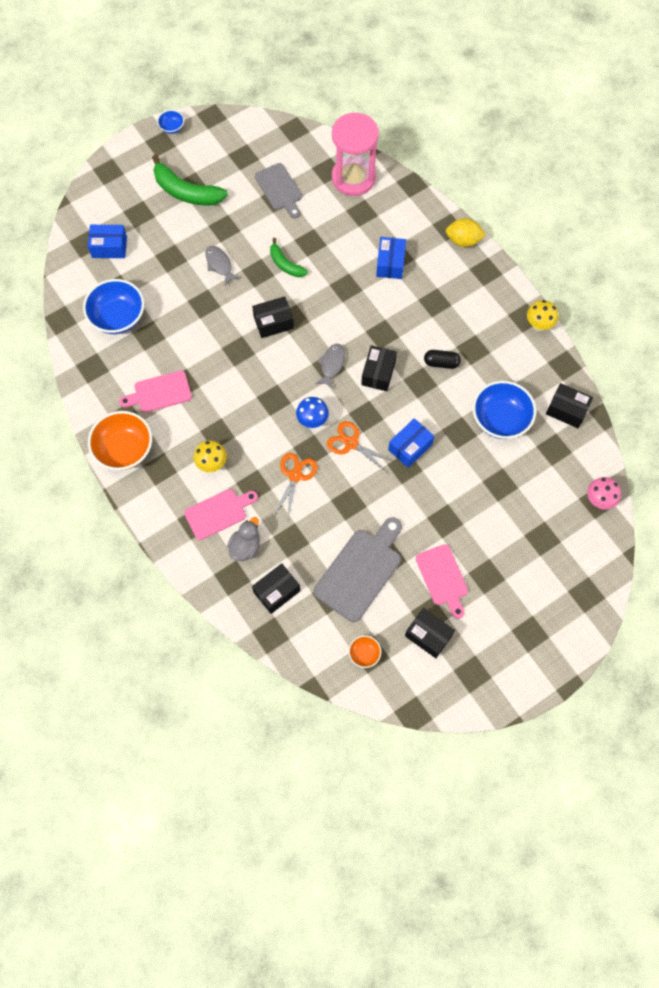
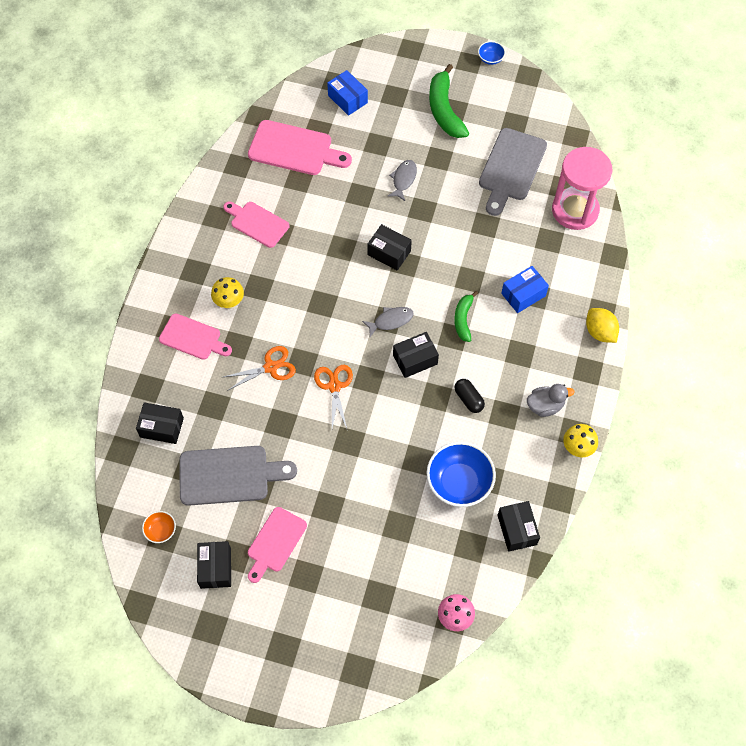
camera: 50 degrees right, 5 degrees down
blue bowl [83,279,144,334] -> pink cutting board [248,120,352,175]
orange bowl [88,411,152,470] -> none
grey duck [227,517,260,561] -> grey duck moved to [527,384,574,417]
grey cutting board [255,163,302,218] -> grey cutting board [479,128,547,216], size x1.51
green banana [270,238,308,277] -> green banana moved to [454,291,478,342]
blue mushroom [296,397,329,428] -> none
blue box [388,418,434,468] -> none

